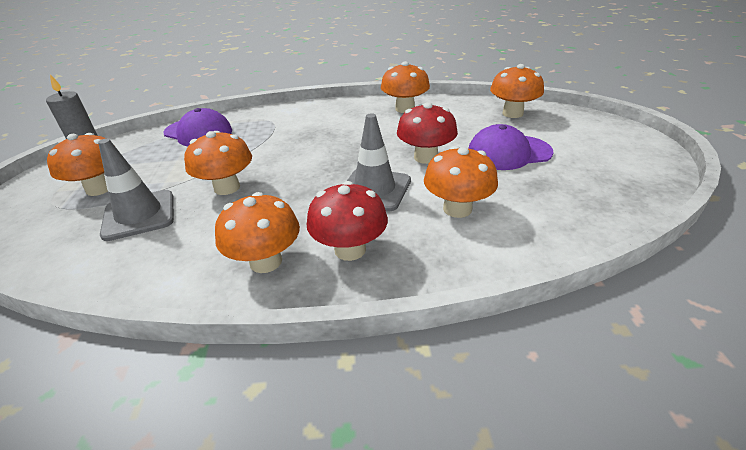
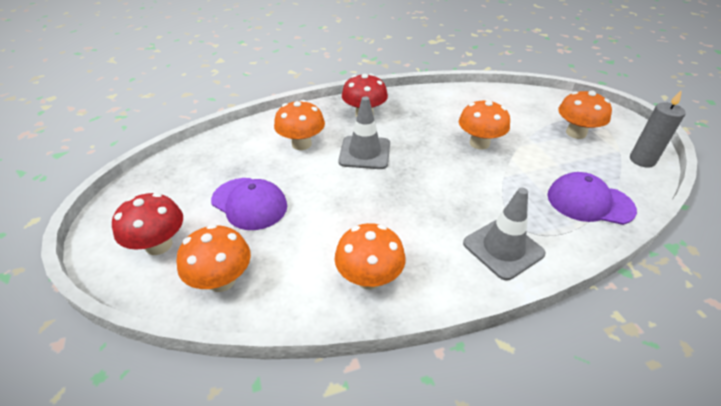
camera: 165 degrees right, 5 degrees up
grey traffic cone [98,139,174,241] -> grey traffic cone moved to [463,188,546,280]
orange mushroom [215,192,300,273] -> none
red mushroom [397,102,458,164] -> red mushroom moved to [112,193,183,255]
purple cap [468,124,553,170] -> purple cap turned 60 degrees clockwise [211,178,287,230]

